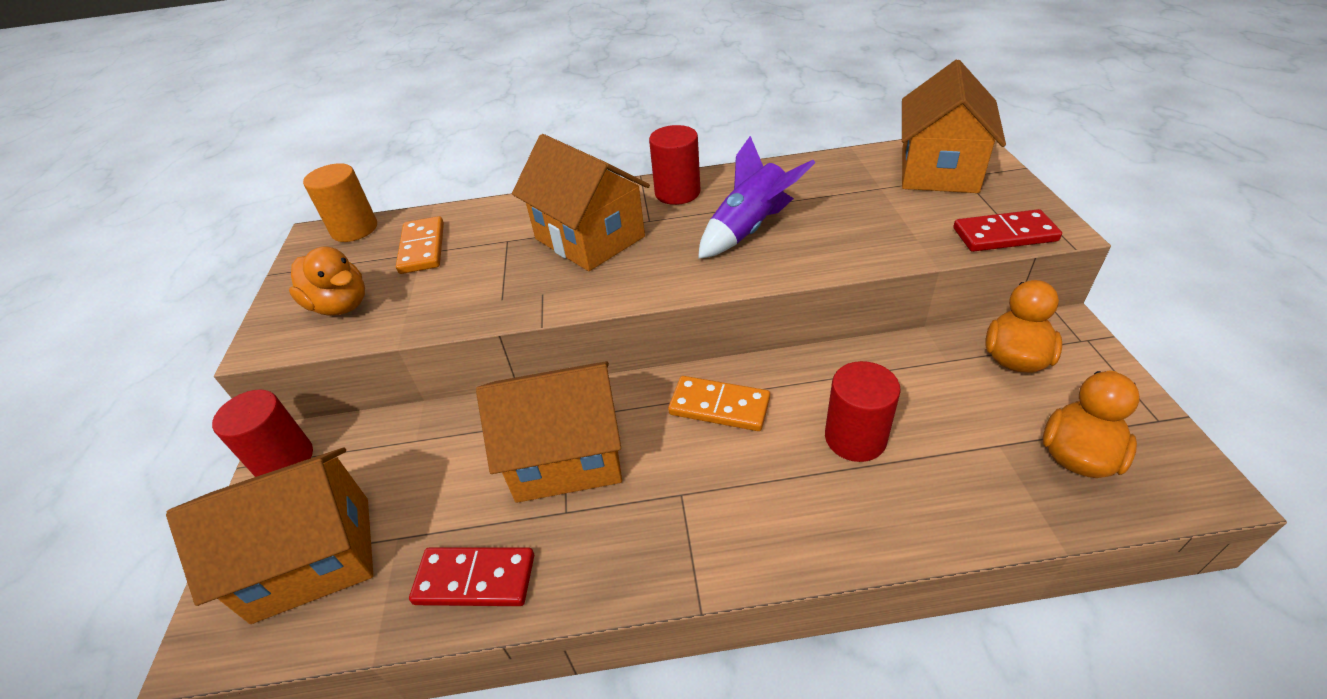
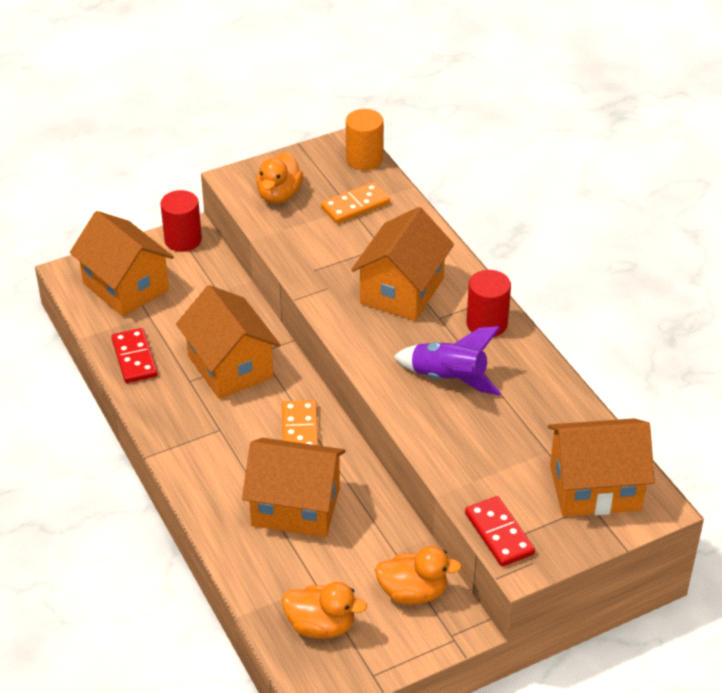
camera: 65 degrees right, 0 degrees up
red cylinder [825,361,901,462] -> orange house [242,438,346,537]

